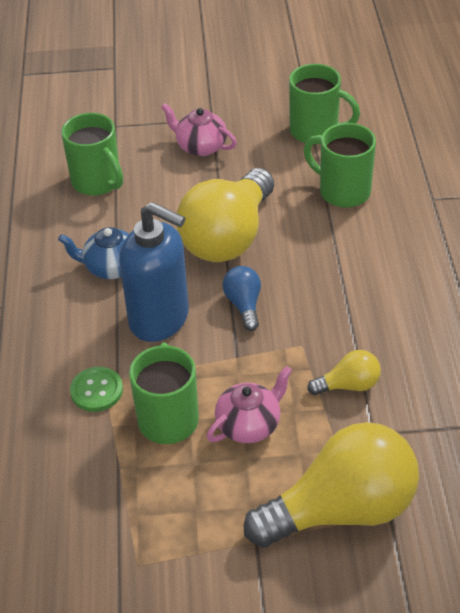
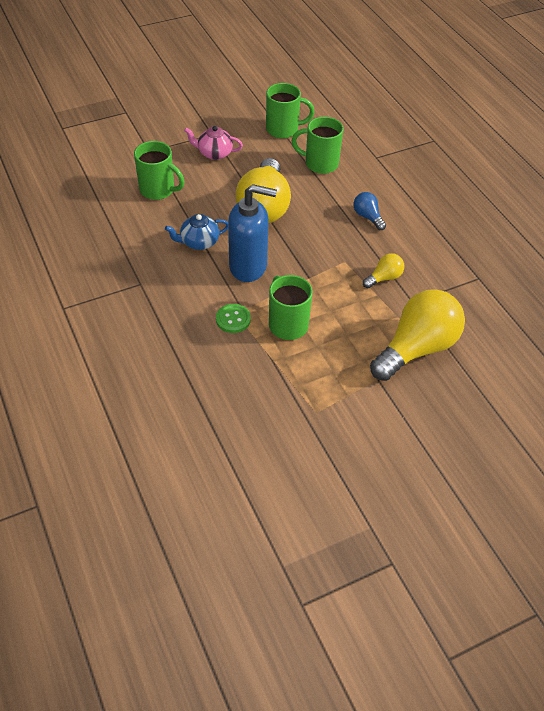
camera: 25 degrees left, 5 degrees up
pink teapot [207,366,292,443] -> none
blue light bulb [222,266,261,331] -> blue light bulb moved to [353,192,386,230]

